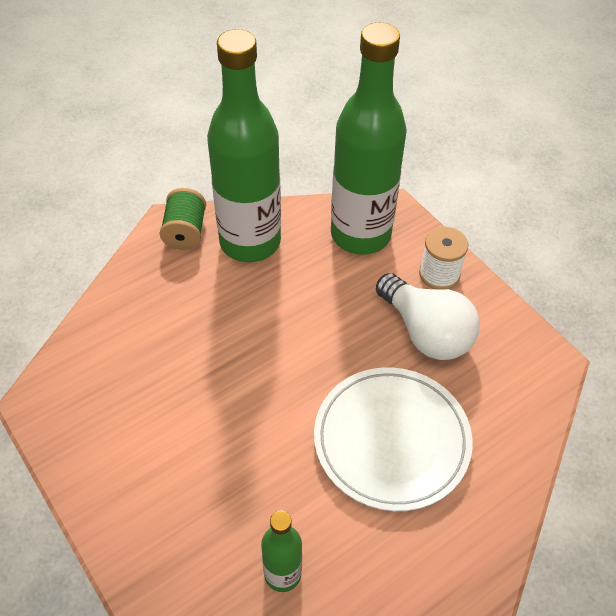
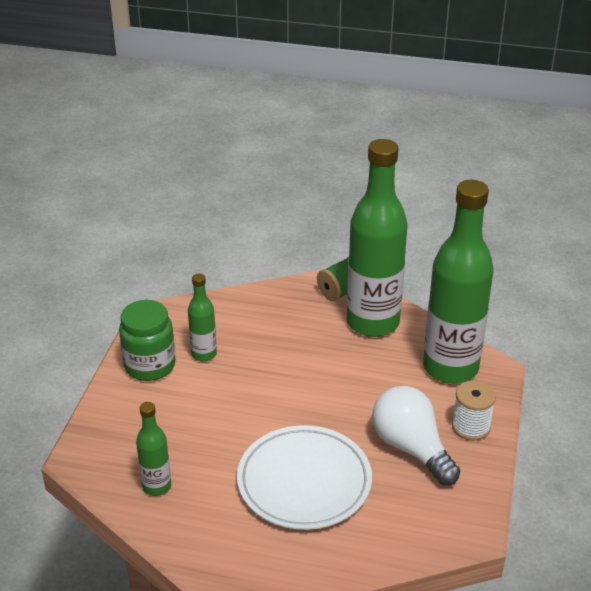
camera: 50 degrees right, 15 degrees down
white light bulb [376,273,480,360] -> white light bulb turned 135 degrees clockwise [372,386,460,485]
none -> green jar [119,300,176,381]
none -> green bottle [188,274,217,361]

